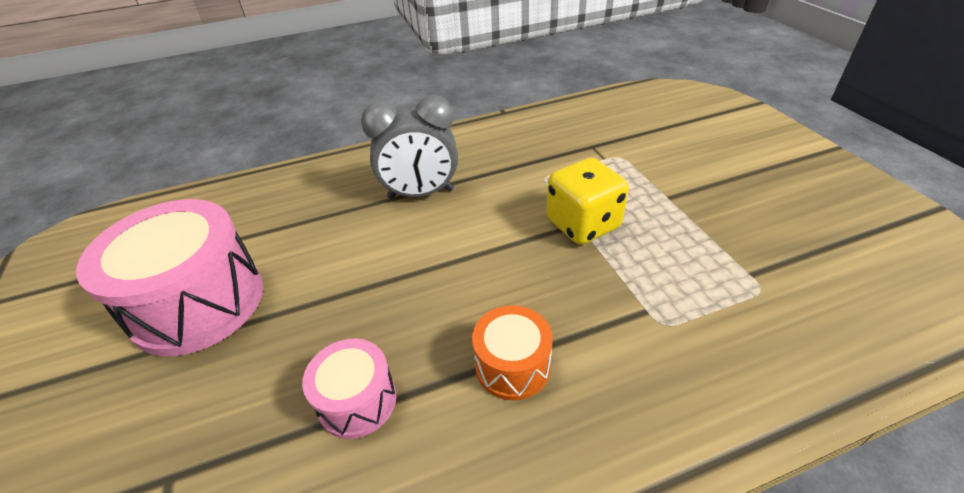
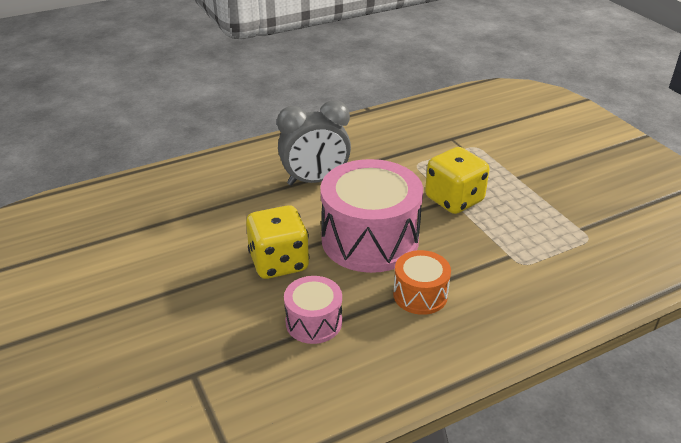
camera: 10 degrees left, 5 degrees down
pink drum [76,199,263,356] -> pink drum moved to [320,159,423,273]
none -> yellow dice [246,205,310,279]

